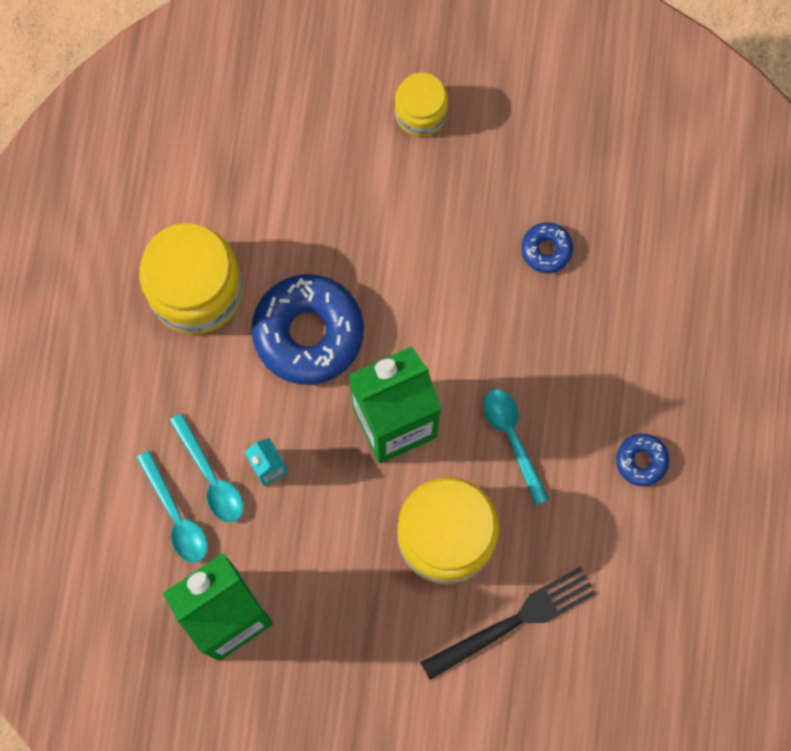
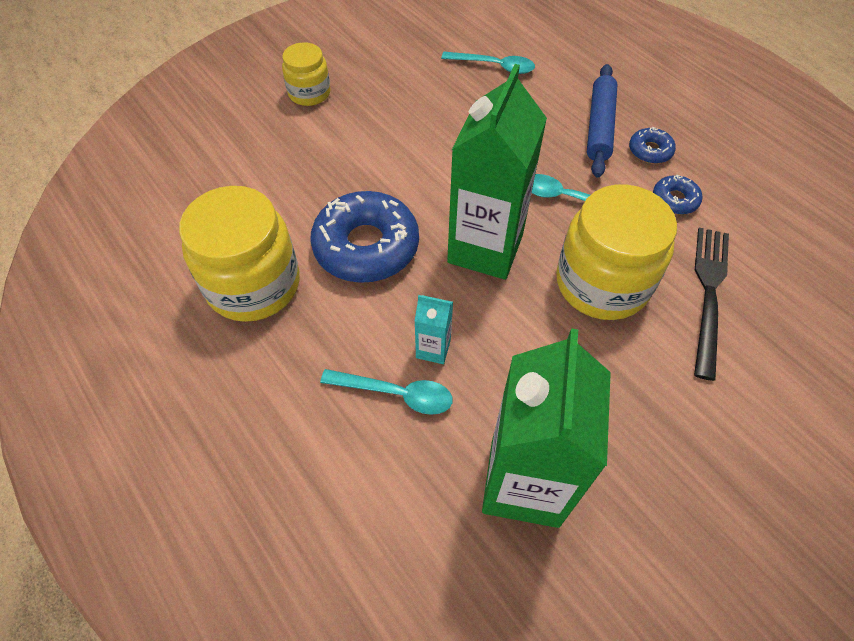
camera: 45 degrees left, 20 degrees down
turquoise spoon [136,451,208,563] -> turquoise spoon moved to [441,52,535,74]
blue donut [521,223,573,273] -> blue donut moved to [653,175,702,214]
none -> blue rolling pin [587,64,618,177]

